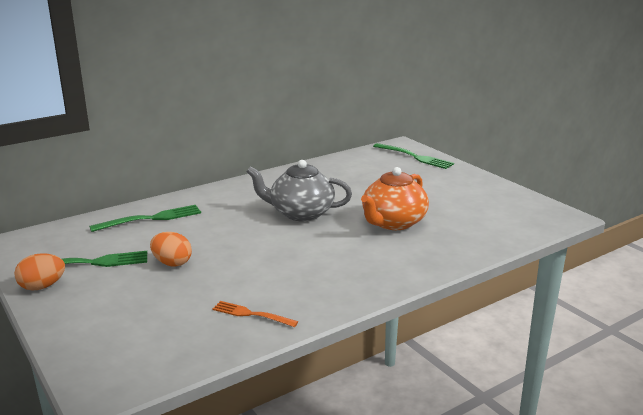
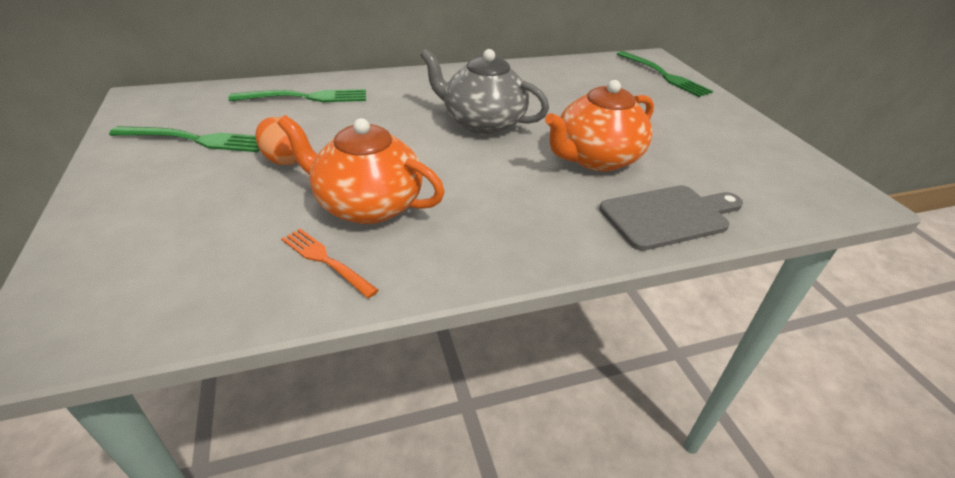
camera: 15 degrees right, 15 degrees up
orange egg [14,253,65,291] -> none
none -> orange teapot [277,115,445,224]
none -> grey cutting board [599,185,743,251]

